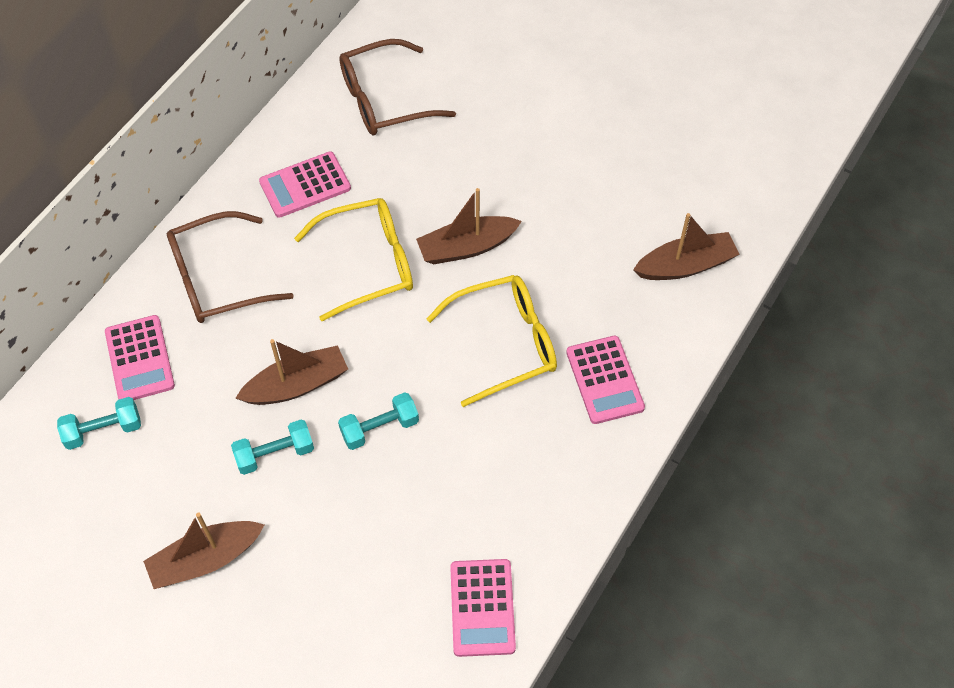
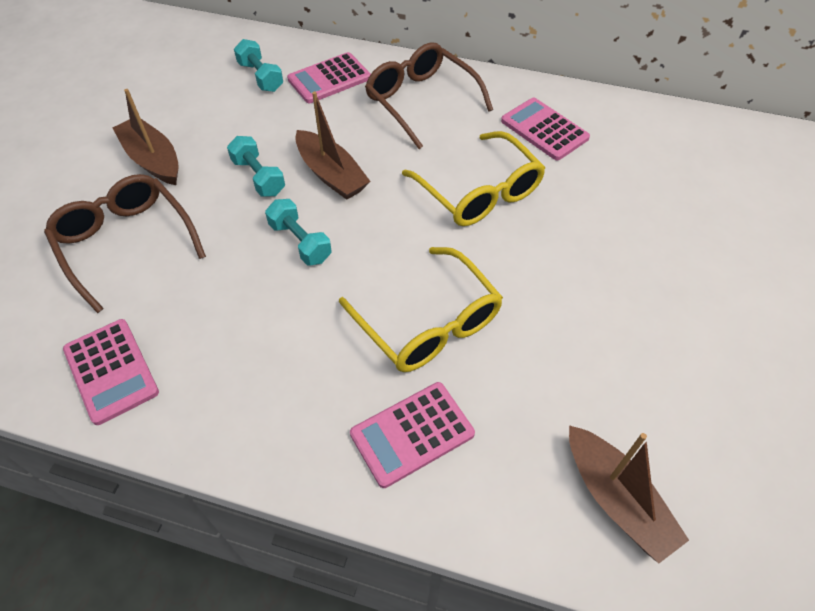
camera: 75 degrees right, 5 degrees down
brown glasses [339,39,456,135] -> brown glasses moved to [44,174,206,313]
brown boat [416,188,522,264] -> none
pink calculator [450,559,516,657] -> pink calculator turned 105 degrees counterclockwise [63,319,159,425]

